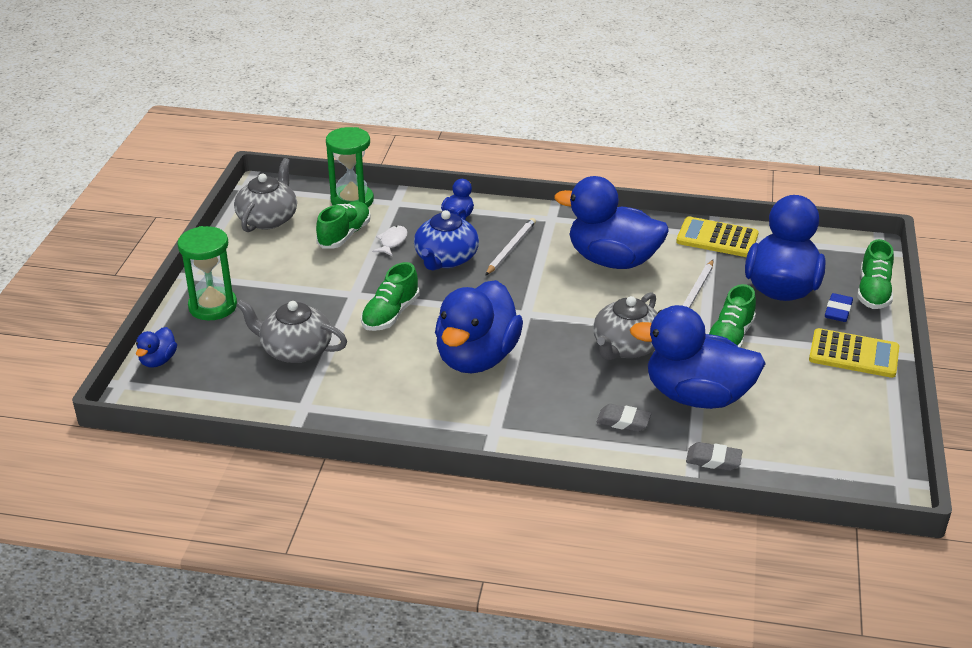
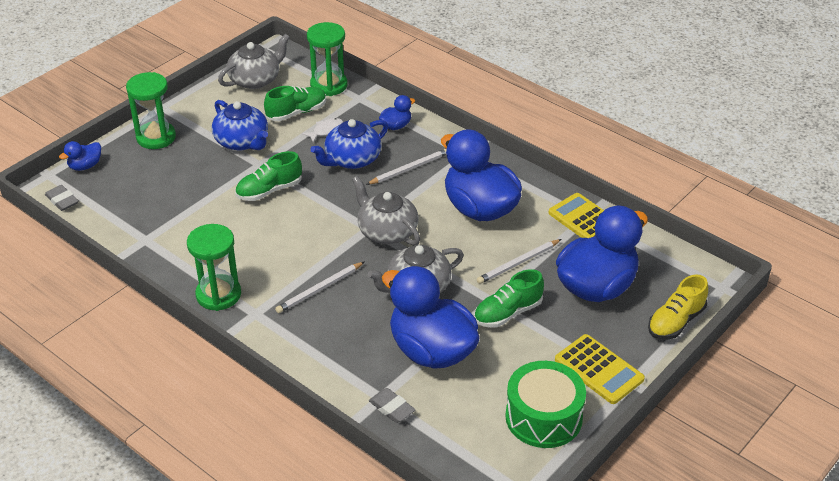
camera: 30 degrees right, 5 degrees up
grey teapot [236,299,347,363] -> grey teapot moved to [352,176,420,245]
blue duck [435,280,523,373] -> none
grey eraser [596,404,652,432] -> grey eraser moved to [45,185,79,211]
blue eraser [825,293,853,322] -> none
green shoe [857,239,894,309] -> yellow shoe [648,275,708,339]
none -> green hourglass [187,224,241,311]
none -> blue teapot [212,100,268,151]
none -> white pencil [275,262,364,313]
none -> green drum [505,361,586,448]

